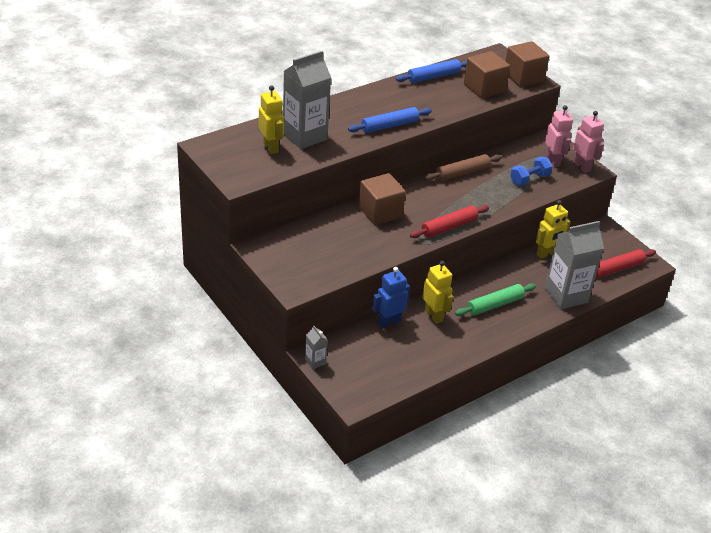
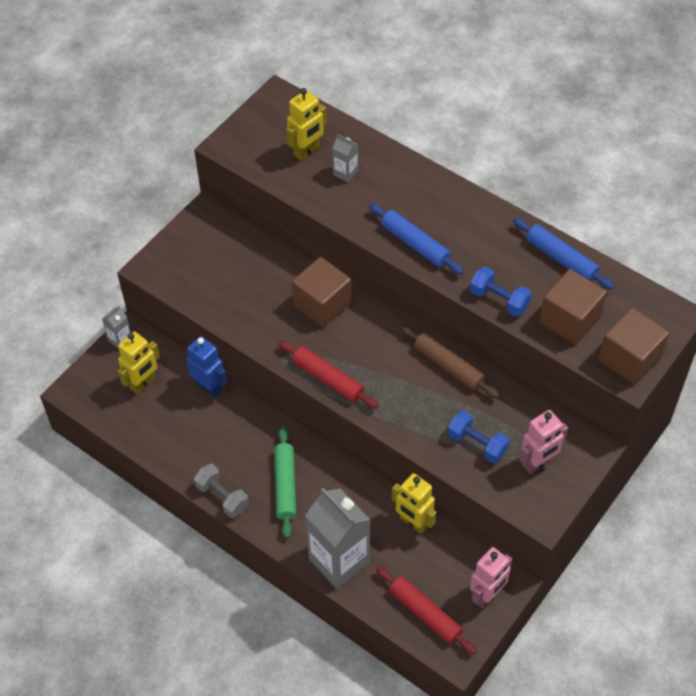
camera: 75 degrees right, 15 degrees up
grey carton [283,51,331,149] -> grey carton [332,134,358,183], size x0.44
yellow robot [422,261,453,324] -> yellow robot moved to [118,331,160,394]
green rolling pin [455,283,536,316] -> green rolling pin turned 45 degrees clockwise [274,427,296,538]
pink robot [573,111,604,173] -> pink robot moved to [470,547,512,608]
none -> grey dumbbell [194,464,249,518]
none -> blue dumbbell [470,267,532,317]

